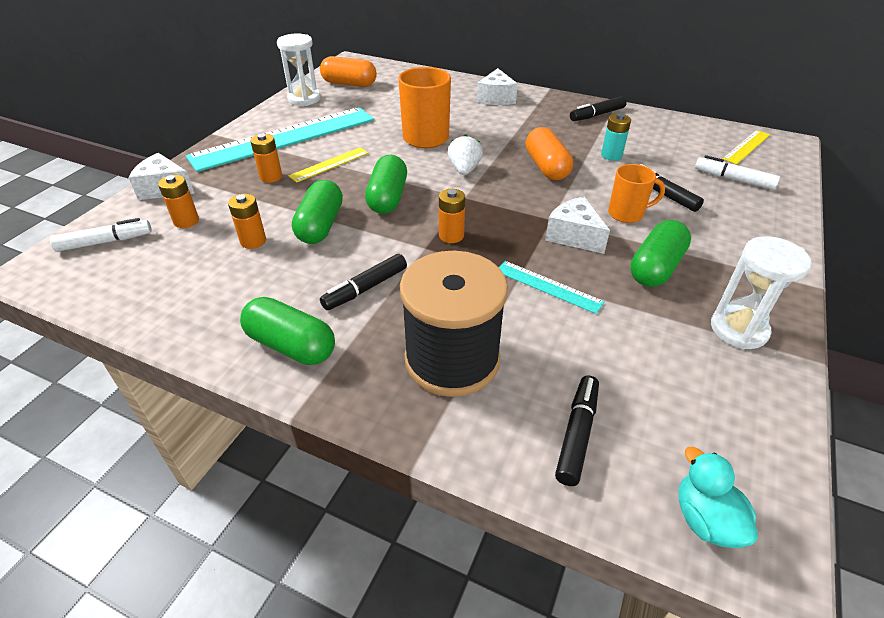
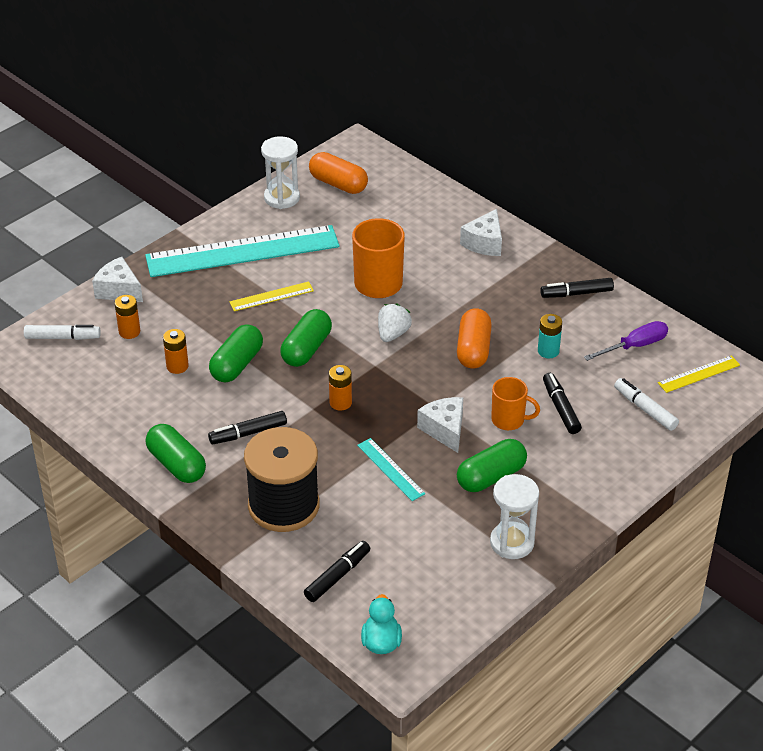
camera: 20 degrees right, 0 degrees up
orange battery [250,134,282,183] -> none
none -> purple screwdriver [584,321,668,361]

